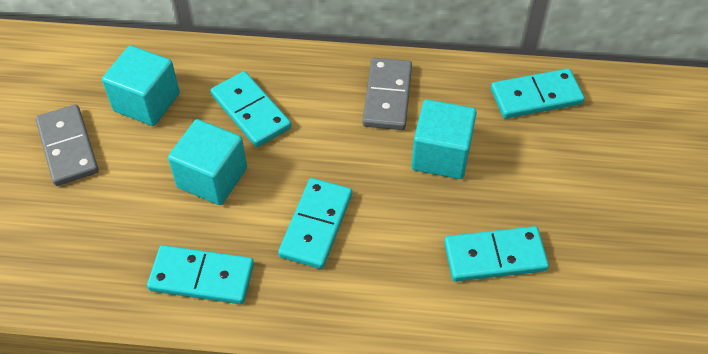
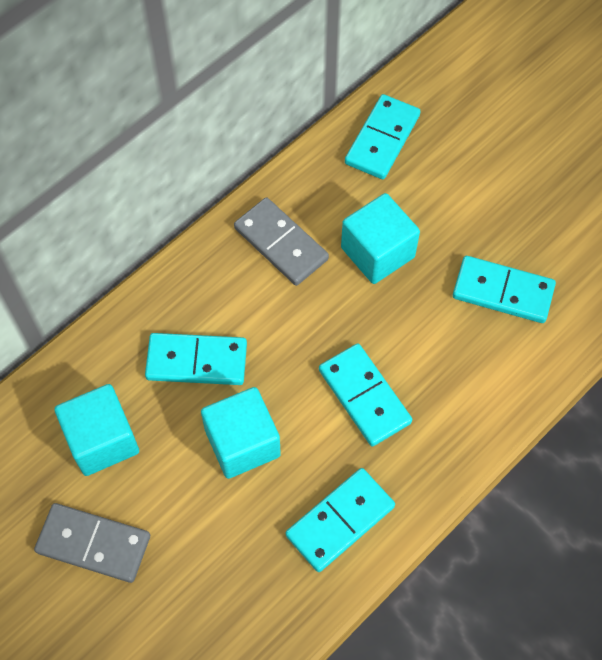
camera: 50 degrees left, 10 degrees up
turquoise domino [444,226,549,282] -> turquoise domino turned 75 degrees clockwise [453,256,556,323]

